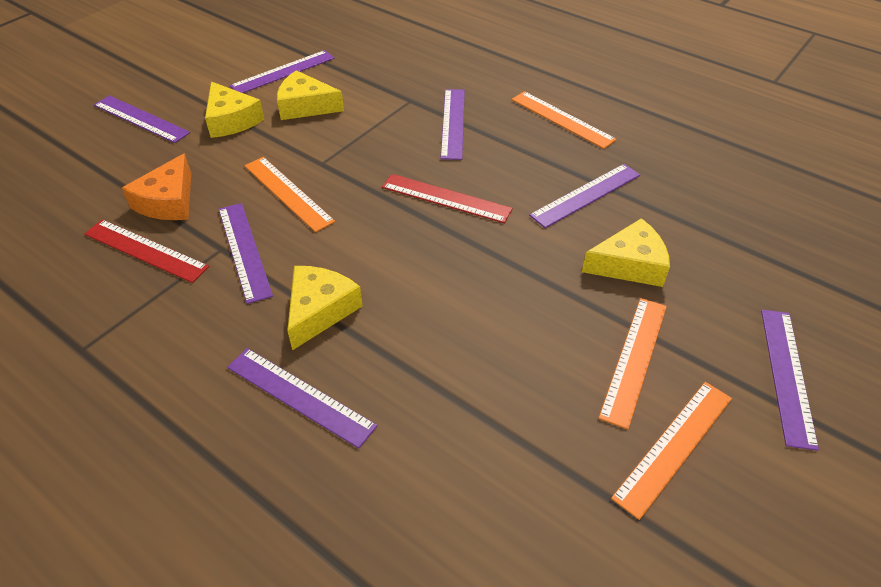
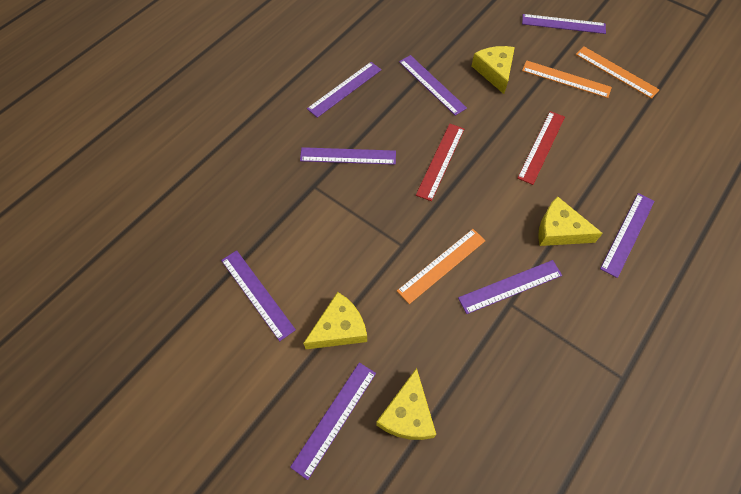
camera: 90 degrees left, 15 degrees up
red ruler [84,219,209,283] -> red ruler moved to [517,111,565,185]
orange cheese [122,153,191,220] -> none
yellow cheese [277,70,344,120] -> yellow cheese moved to [376,368,436,440]
orange ruler [511,91,617,149] -> purple ruler [307,62,381,118]

